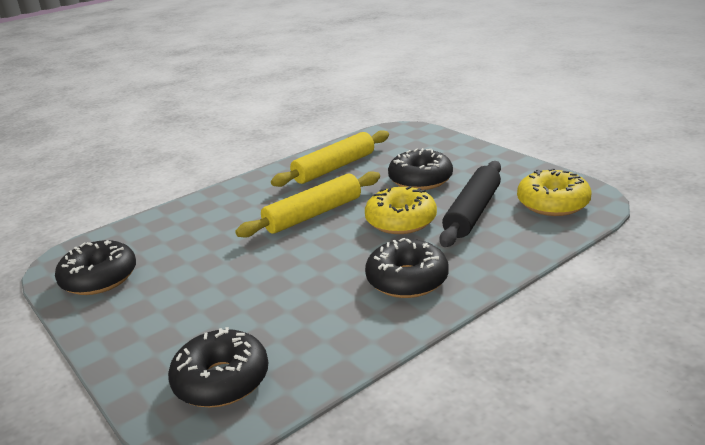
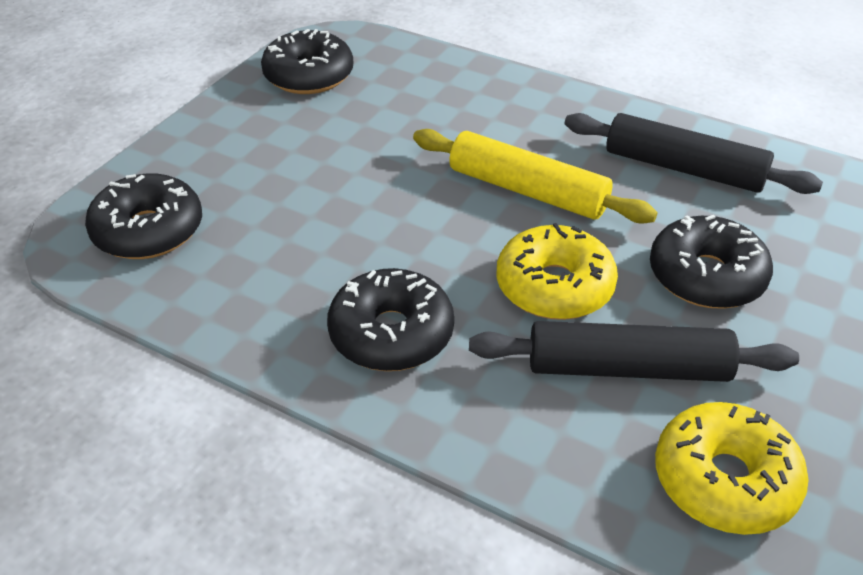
camera: 65 degrees right, 15 degrees up
yellow rolling pin [271,130,389,187] -> black rolling pin [565,113,823,194]

